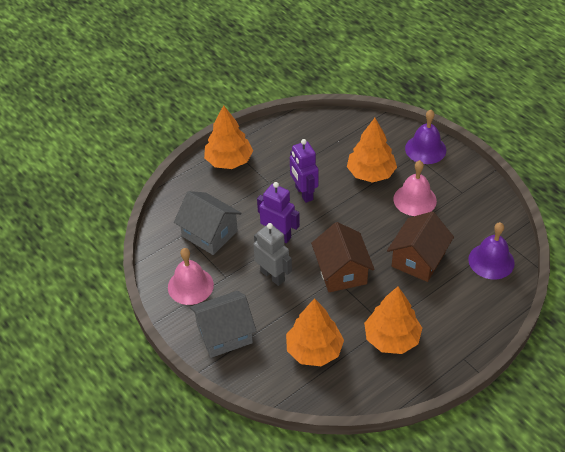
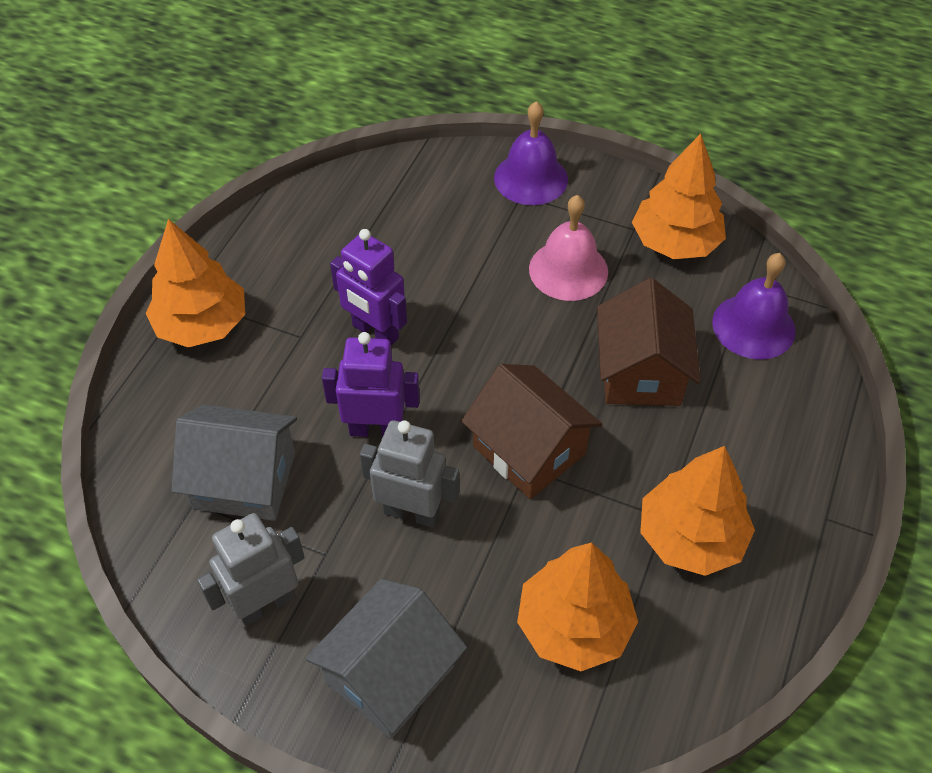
camera: 30 degrees left, 5 degrees up
pink bell [168,248,214,305] -> grey robot [197,513,305,626]
orange tree [347,118,397,183] -> orange tree moved to [632,134,726,259]

